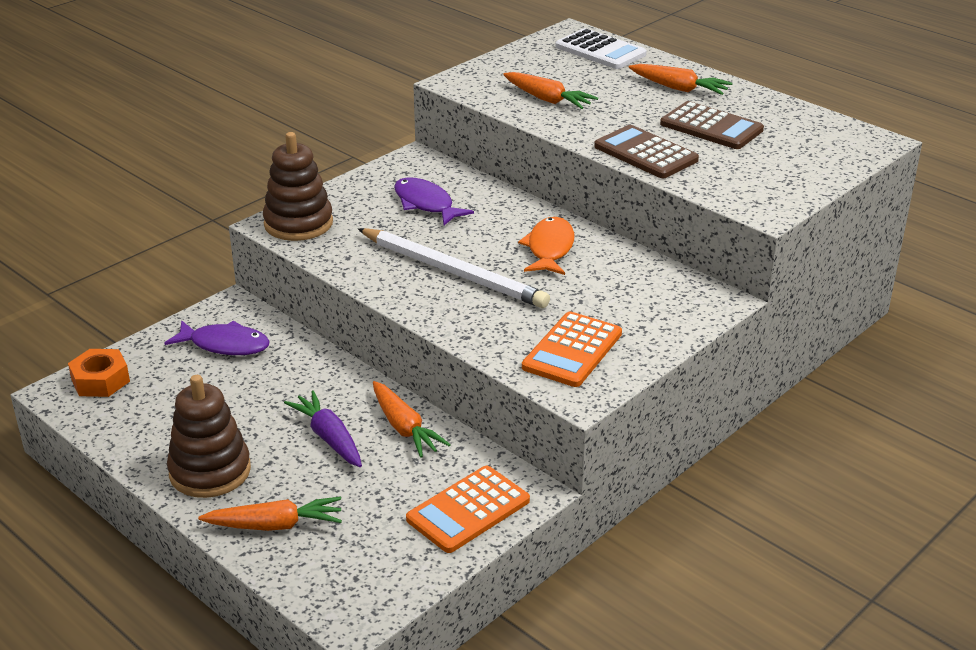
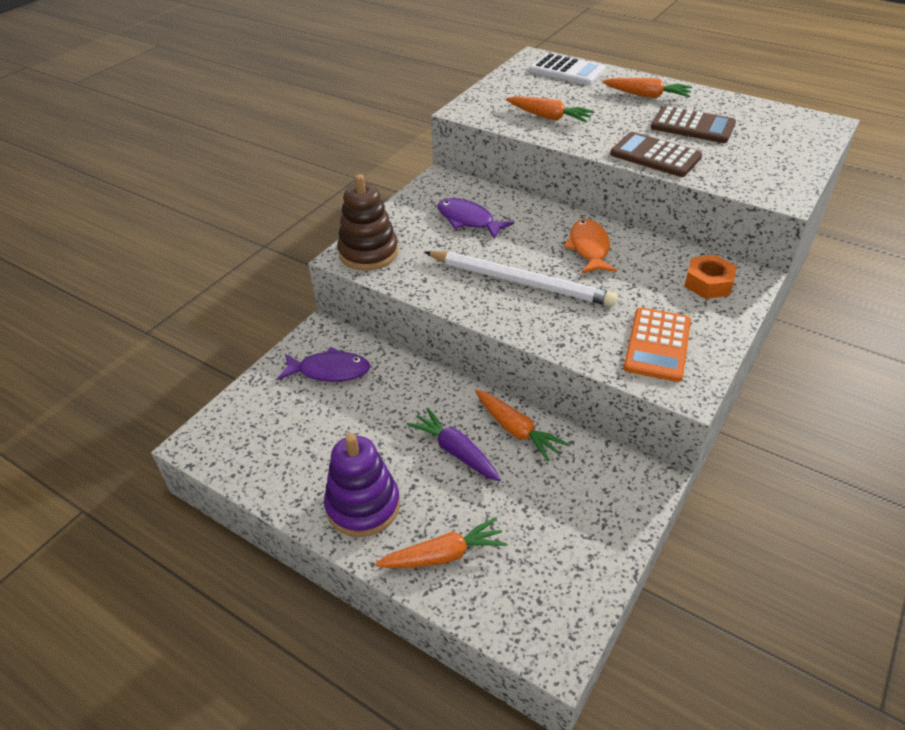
camera: 10 degrees left, 10 degrees up
orange nut [68,349,130,397] -> orange nut moved to [684,255,737,299]
brown stacking toy [167,375,251,498] -> purple stacking toy [324,433,400,537]
orange calculator [406,466,530,553] -> none

